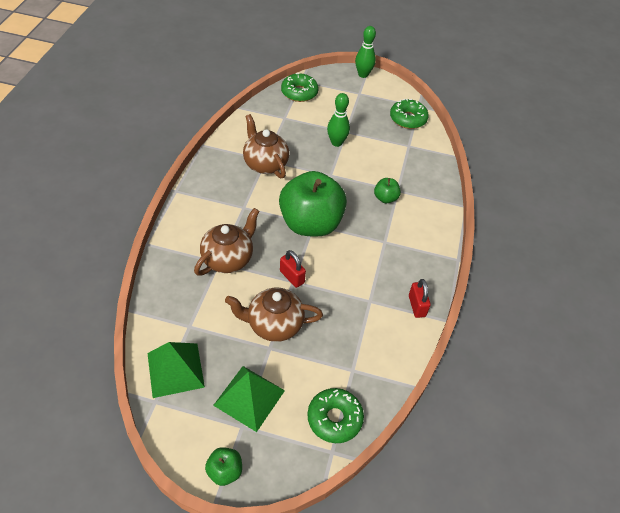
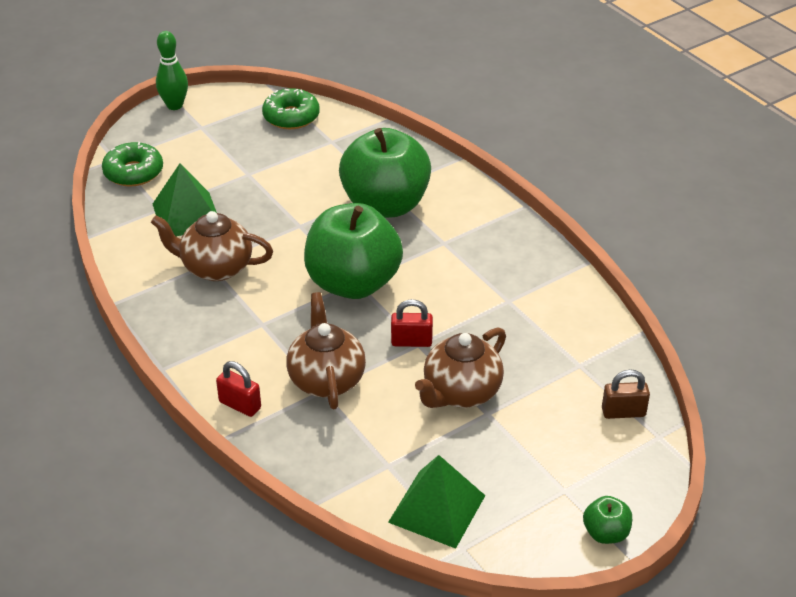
camera: 45 degrees left, 10 degrees down
green pyramid [213,366,285,432] -> green pyramid moved to [153,163,217,236]
green donut [307,388,364,443] -> brown padlock [602,370,650,419]
green bowling pin [327,93,350,147] -> none
green apple [374,178,401,203] -> green apple [339,128,431,218], size x2.40
red padlock [409,279,431,318] -> red padlock moved to [216,361,261,417]

